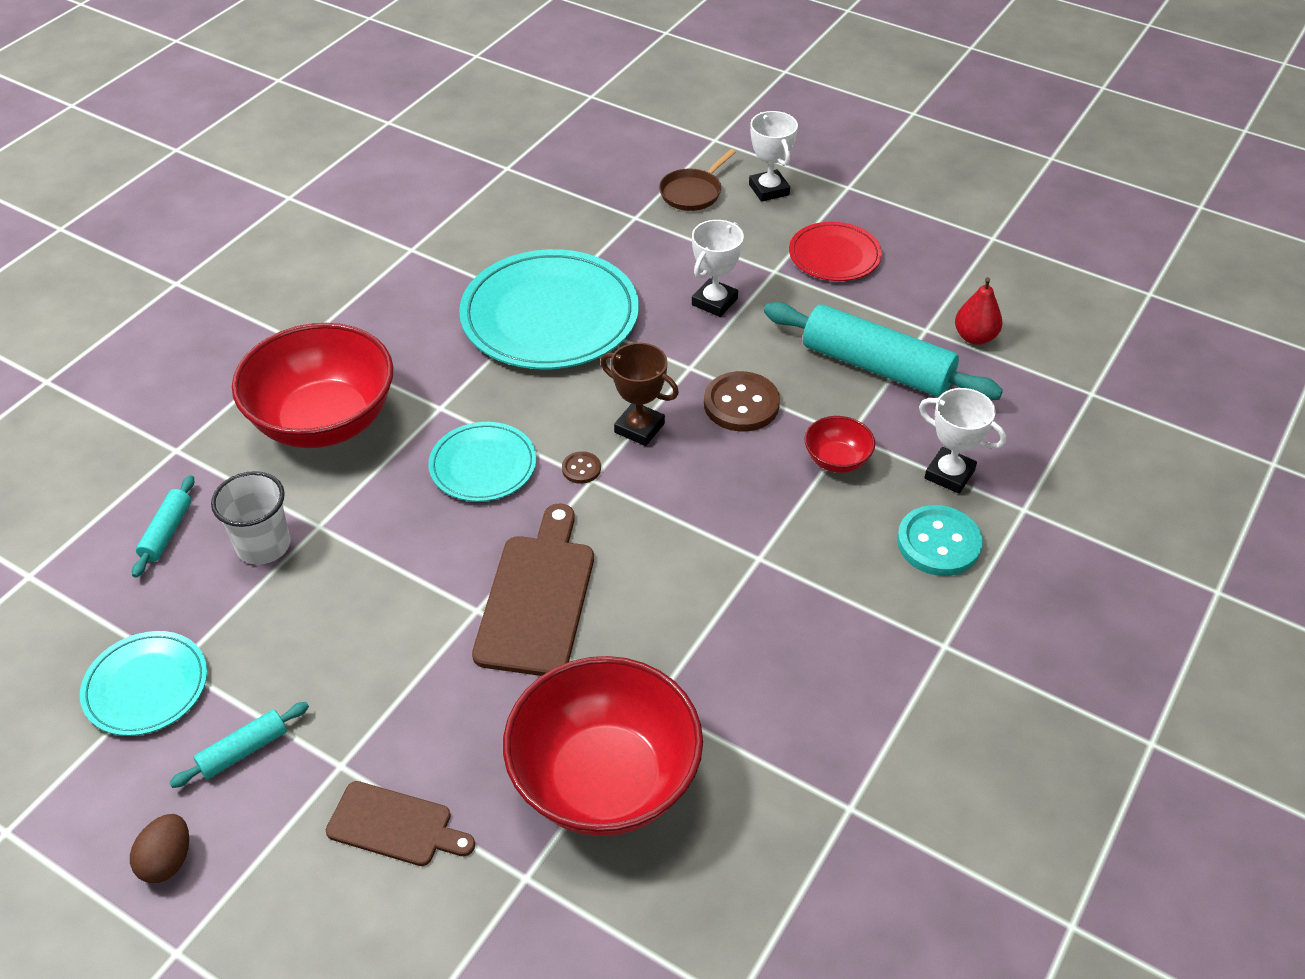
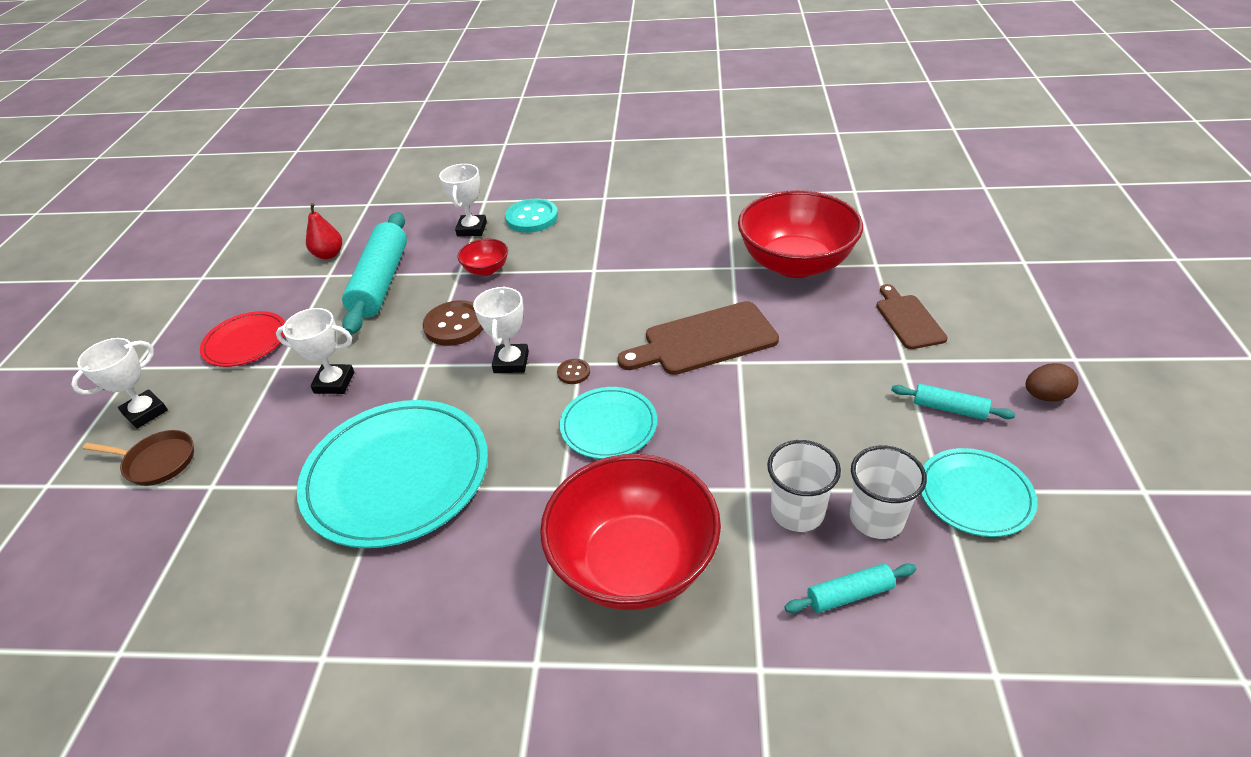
camera: 115 degrees left, 5 degrees down
brown trophy [600,343,679,446] -> white trophy [473,286,529,373]
none -> white cup [850,445,927,539]

